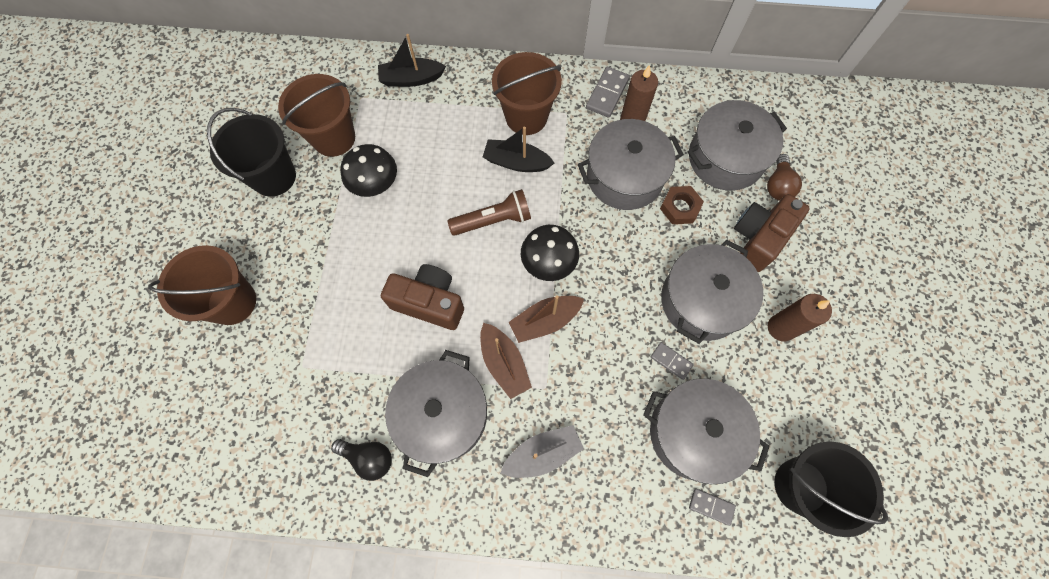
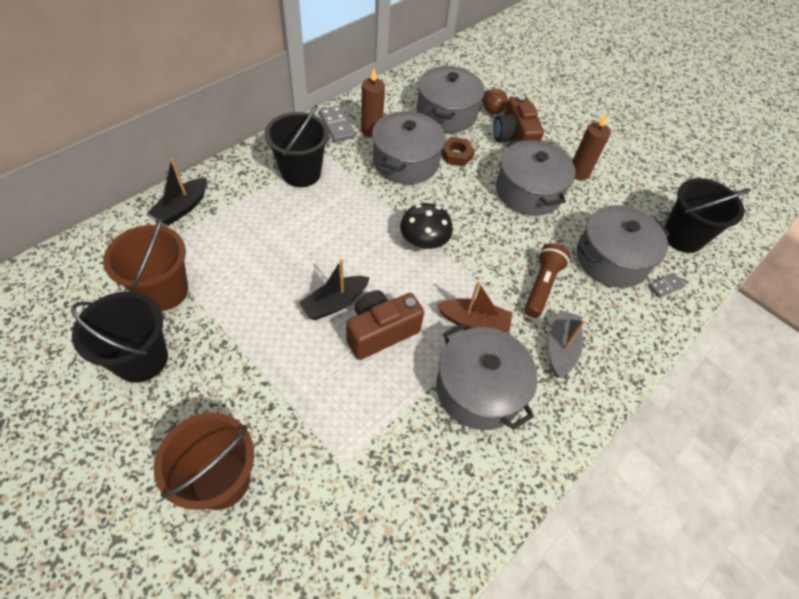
camera: 55 degrees left, 15 degrees down
black light bulb [331,439,392,481] -> none
black mushroom [340,144,397,197] -> none
brown flashlight [448,189,531,236] -> brown flashlight moved to [524,243,570,318]
black boat [483,127,554,172] -> black boat moved to [299,259,370,320]
brown bucket [492,52,562,135] -> black bucket [264,105,329,187]
brown boat [509,295,584,343] -> none
grey domino [651,342,694,380] -> none

